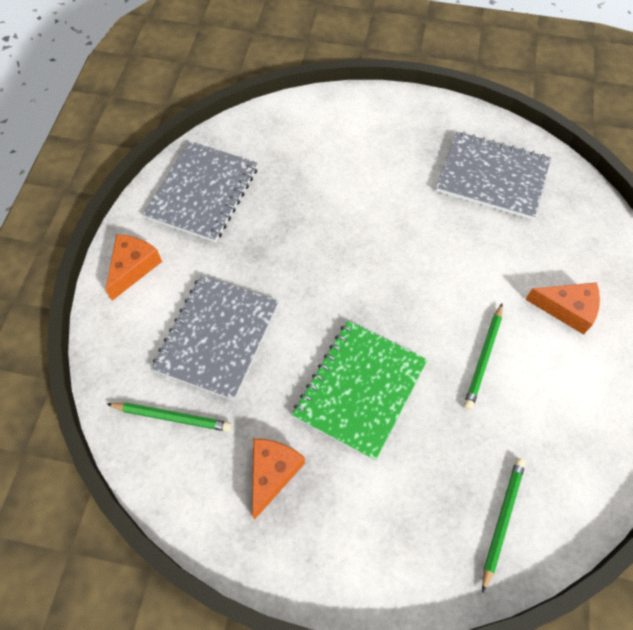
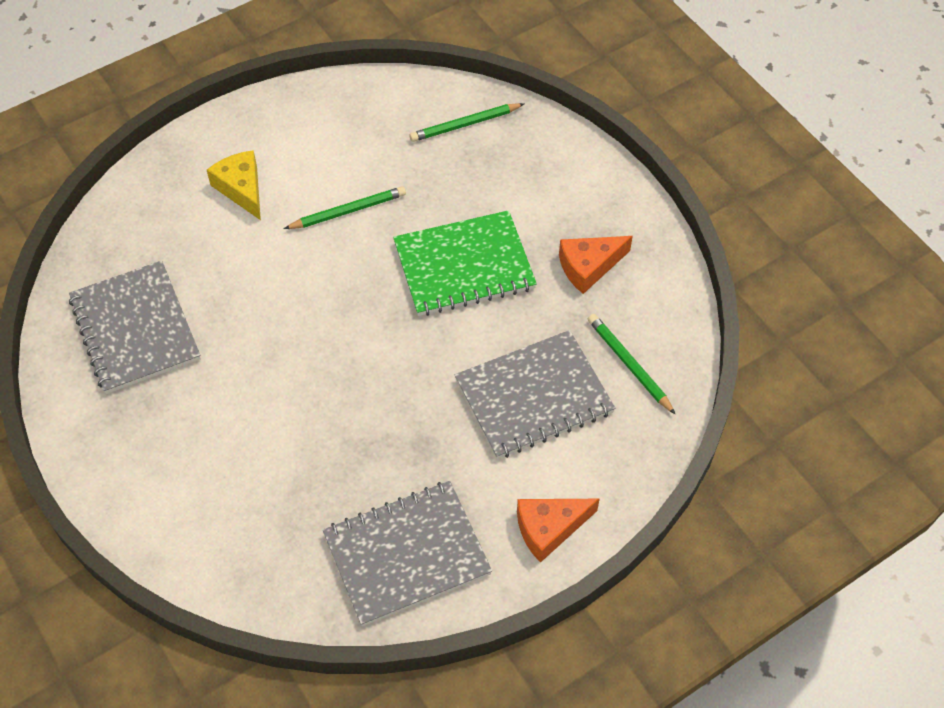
camera: 135 degrees left, 5 degrees down
orange cheese [525,282,600,335] -> yellow cheese [207,150,261,220]

